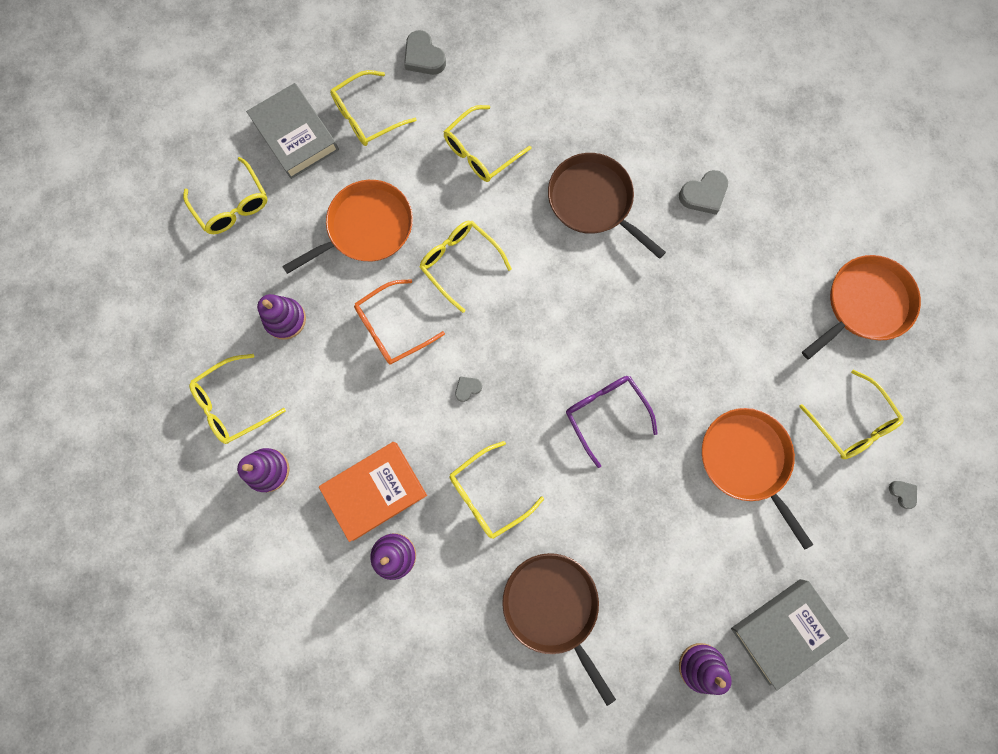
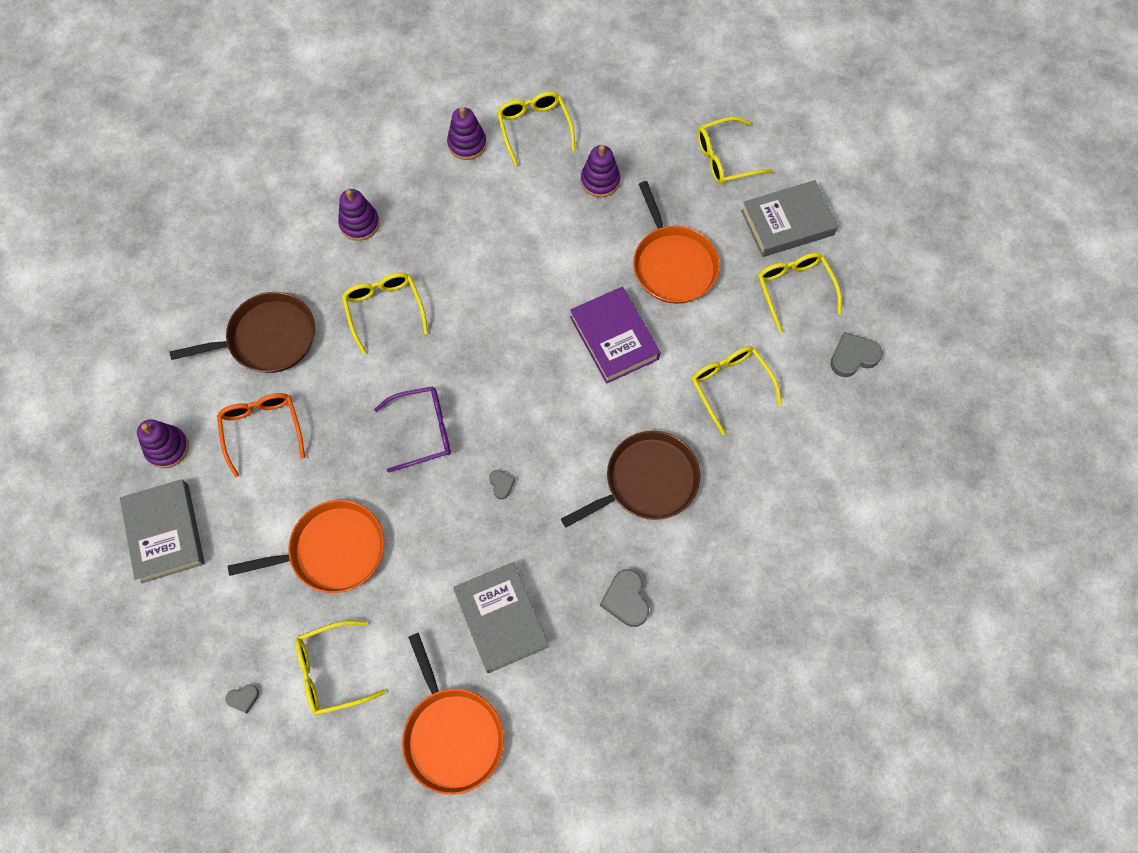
camera: 105 degrees right, 10 degrees down
orange book [319,442,427,542] -> none
orange glasses [354,279,445,365] -> orange glasses moved to [217,393,305,477]
yellow glasses [419,221,512,313] -> purple book [570,287,661,384]
grey heart [455,377,482,402] -> grey heart moved to [489,470,515,499]
none -> grey book [453,562,549,673]

